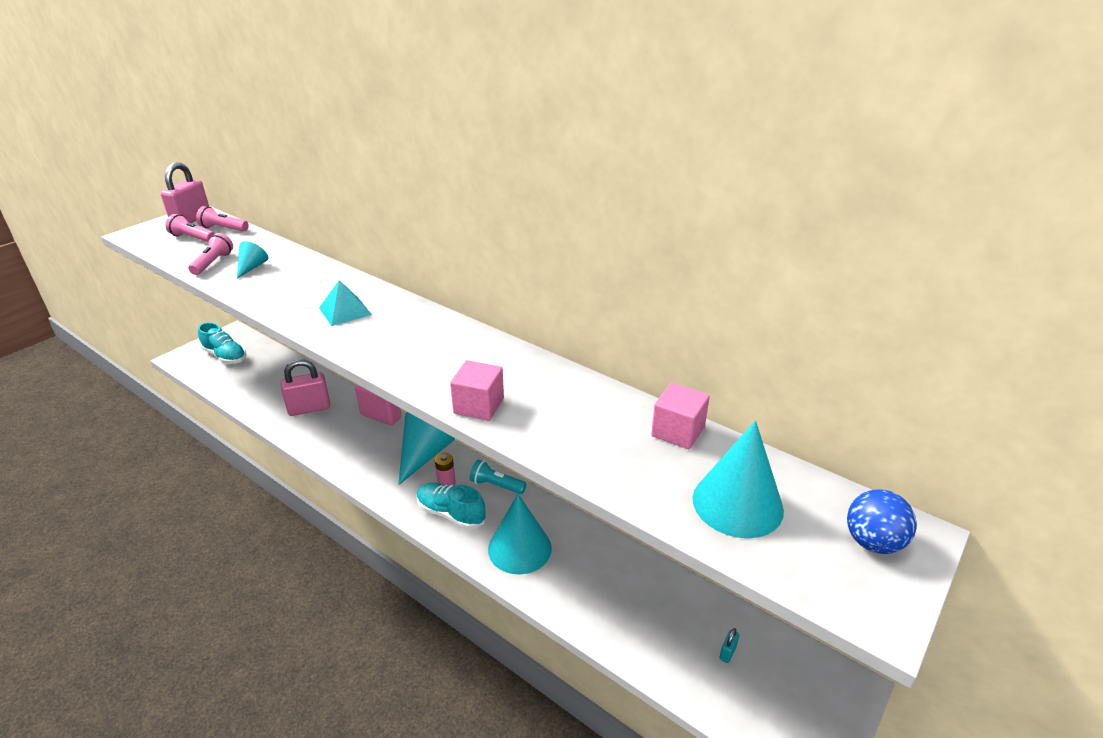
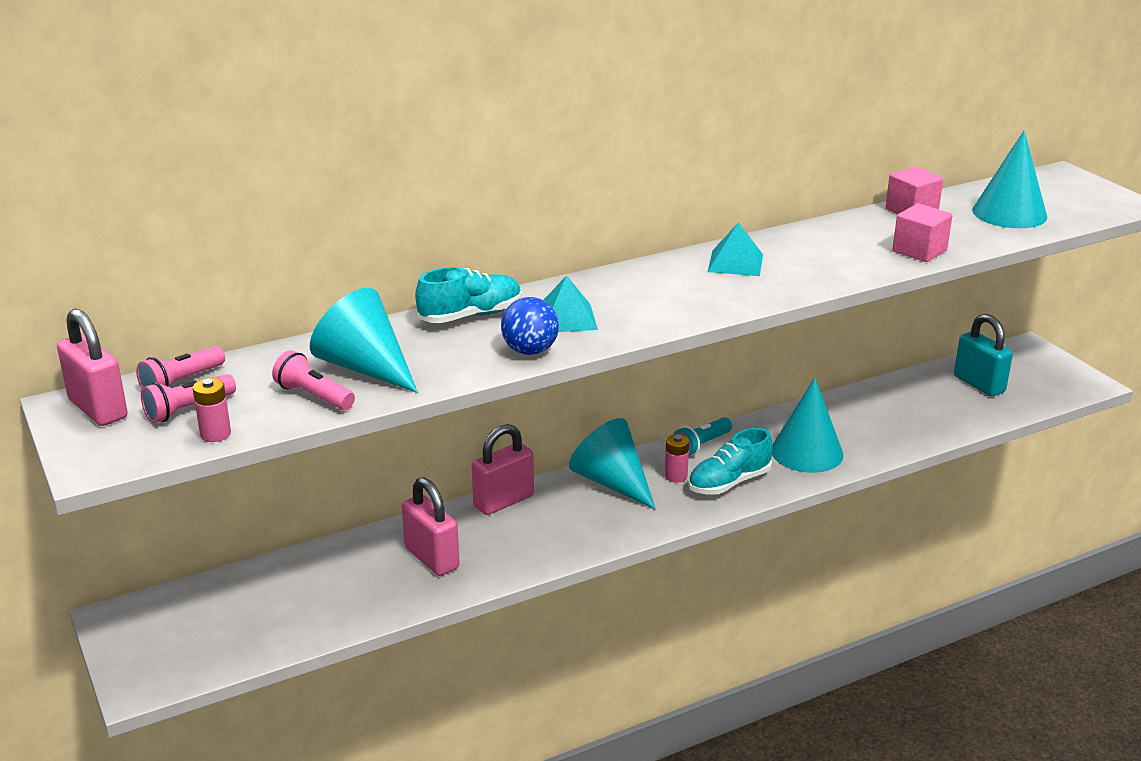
camera: 65 degrees left, 5 degrees down
turquoise shoe [198,322,247,364] -> turquoise shoe moved to [415,267,522,323]
turquoise cone [237,241,268,279] -> turquoise cone [310,288,418,393], size x1.90
pink padlock [281,359,330,416] -> pink padlock turned 45 degrees counterclockwise [402,477,460,576]
pink cube [450,360,504,421] -> pink cube moved to [893,203,953,262]
turquoise padlock [720,628,739,663] -> turquoise padlock [954,314,1013,396], size x2.43
blue ball [847,489,917,554] -> blue ball moved to [501,297,559,355]
none -> pink battery [193,378,231,442]
none -> turquoise pyramid [708,222,763,276]

